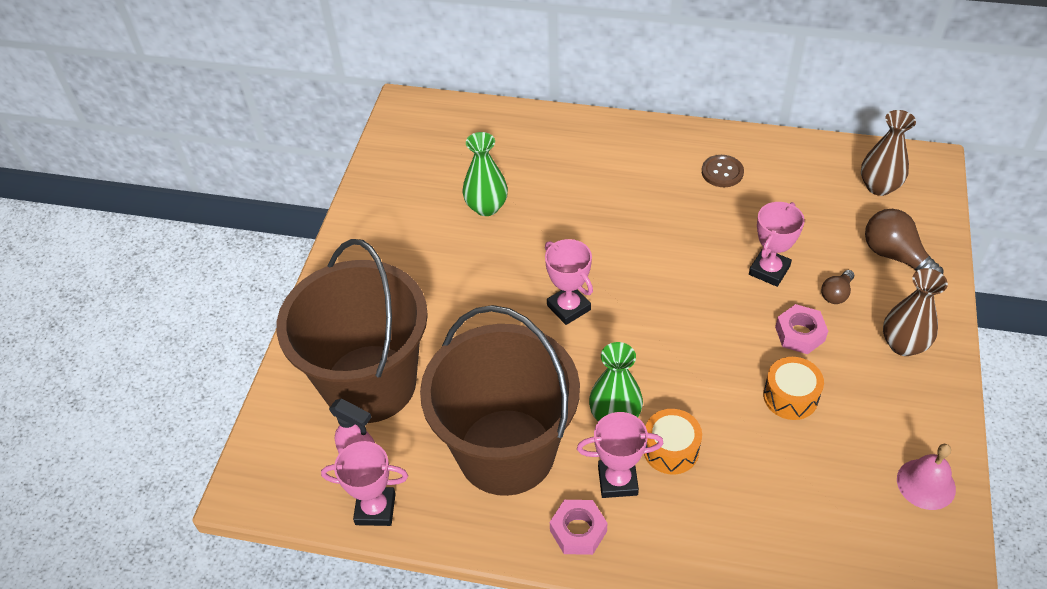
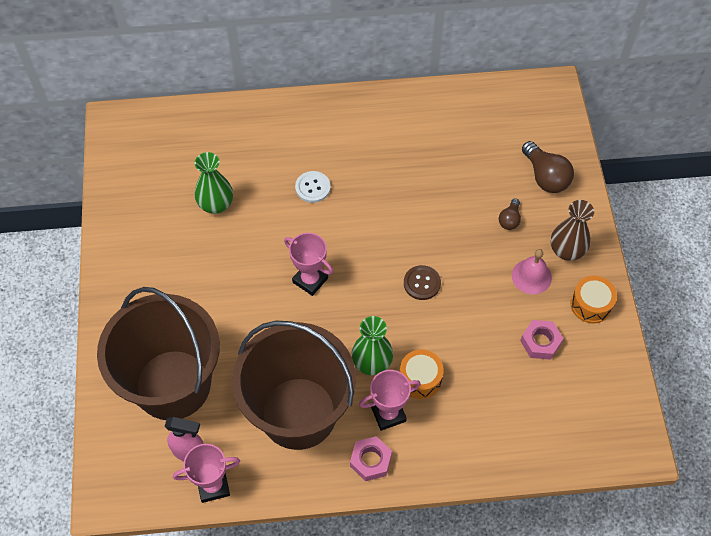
camera: 20 degrees left, 10 degrees up
brown button [702,155,744,187] -> brown button moved to [404,265,441,300]
pink trophy [749,202,805,287] -> none
orange drum [763,357,824,420] -> orange drum moved to [571,276,617,323]
pink nut [775,304,828,354] -> pink nut moved to [520,320,564,360]
brown vase [861,110,916,196] -> none
brown light bulb [865,209,944,274] -> brown light bulb turned 150 degrees counterclockwise [522,141,574,193]
pink bell [897,444,956,510] -> pink bell moved to [512,249,552,294]
none -> white button [295,171,331,203]

